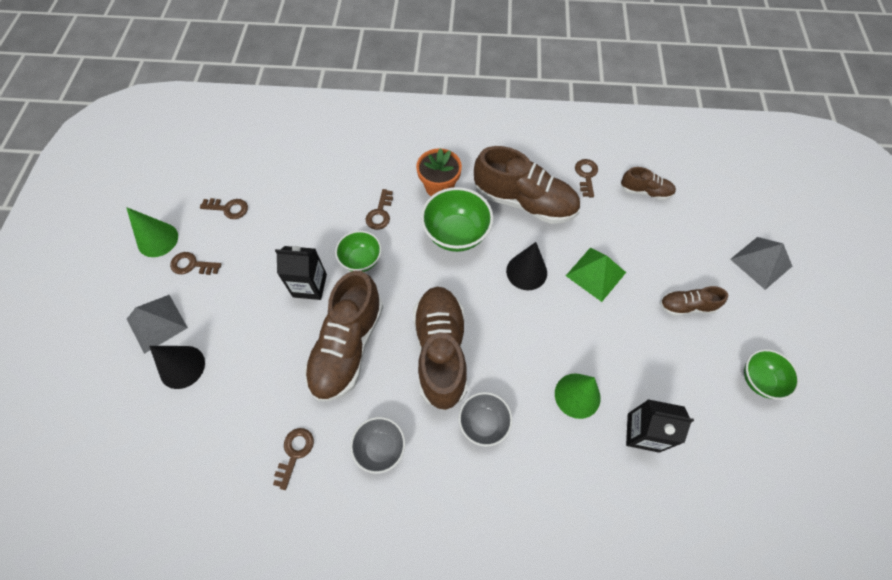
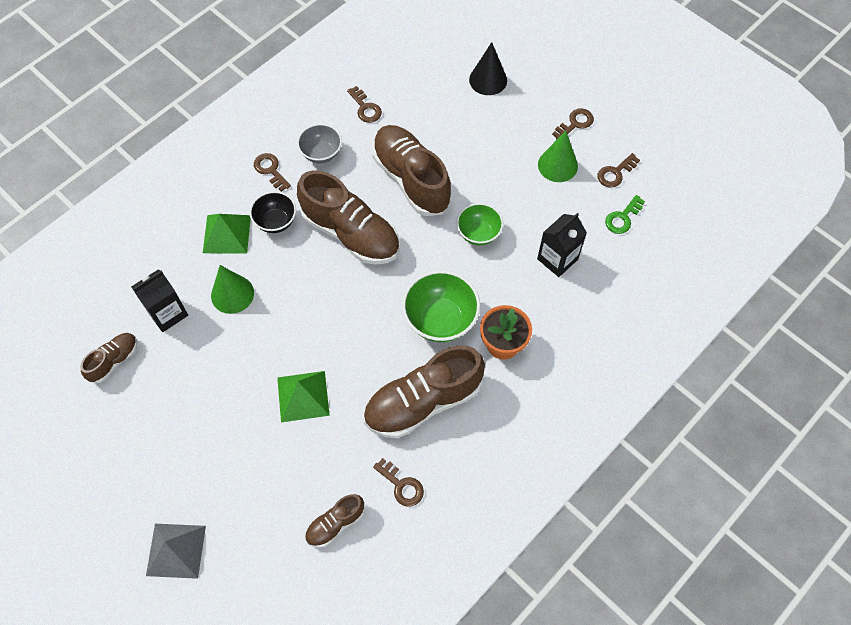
camera: 130 degrees right, 0 degrees up
green cone [126,207,178,257] -> green cone moved to [538,131,578,182]
grey pyramid [127,295,188,354] -> none
black carton [275,246,327,300] -> black carton moved to [537,213,587,277]
brown key [365,189,393,230] -> brown key moved to [254,153,291,192]
grey bowl [459,392,513,446] -> black bowl [250,191,296,233]
black cone [506,242,547,290] -> none
brown shoe [660,286,728,316] -> brown shoe moved to [80,333,137,383]
green bowl [744,349,800,400] -> none
none -> green pyramid [203,214,251,253]
none -> green key [605,195,645,234]

